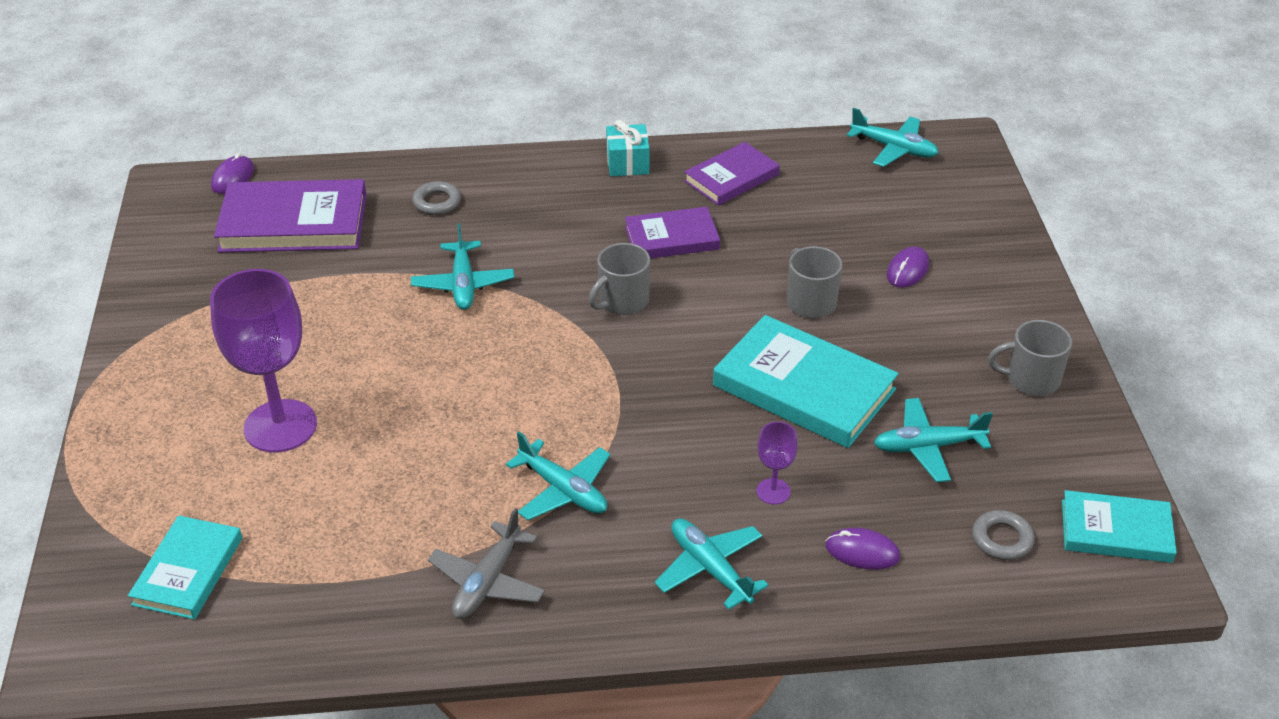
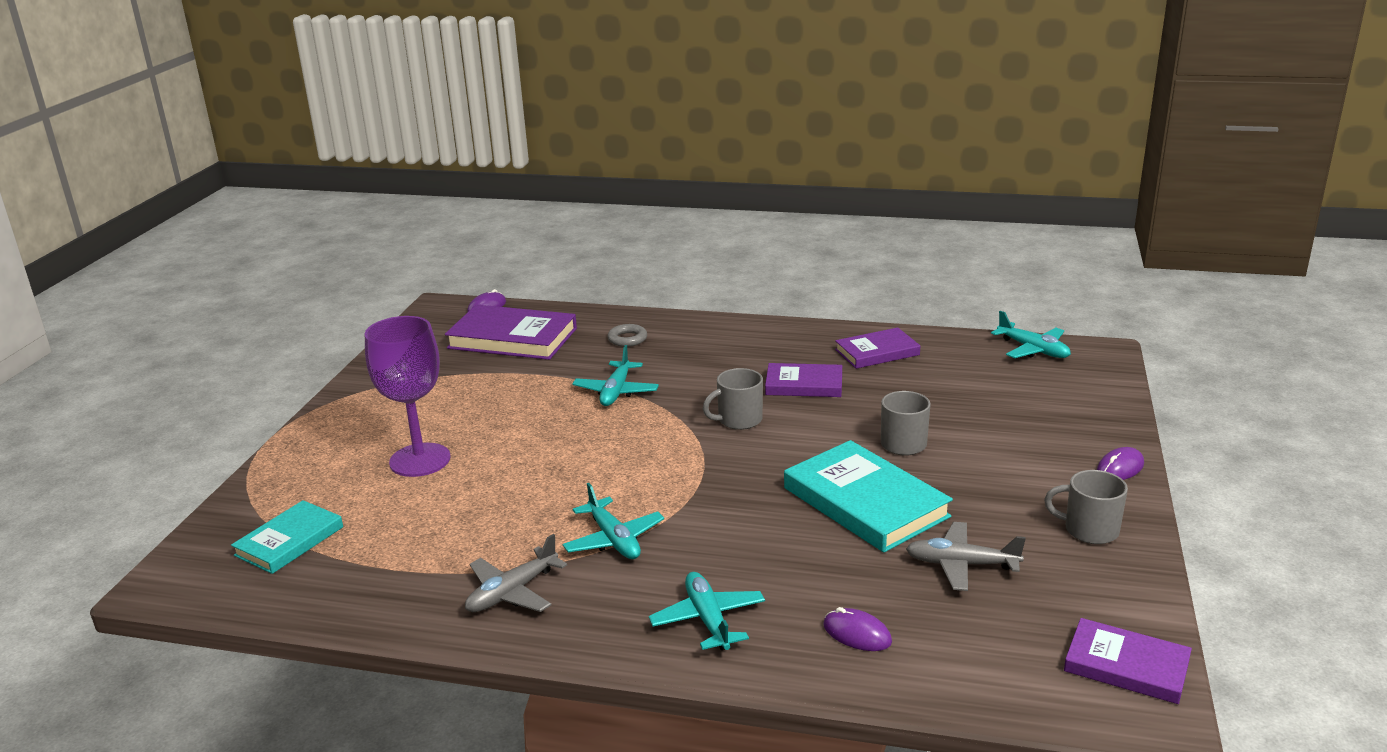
camera: 20 degrees right, 15 degrees down
turquoise gift [606,120,649,176] -> none
purple goblet [757,422,798,504] -> none
turquoise plane [874,398,993,482] -> grey plane [906,522,1026,591]
purple mouse [887,247,929,288] -> purple mouse moved to [1097,447,1144,480]
grey ring [972,510,1035,560] -> none
turquoise book [1062,490,1177,563] -> purple book [1064,618,1192,704]

